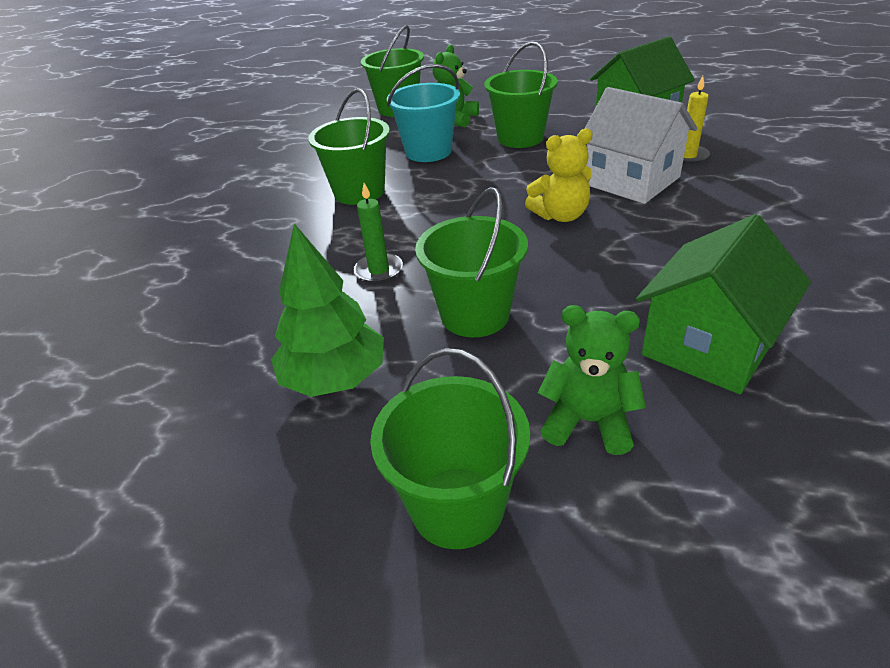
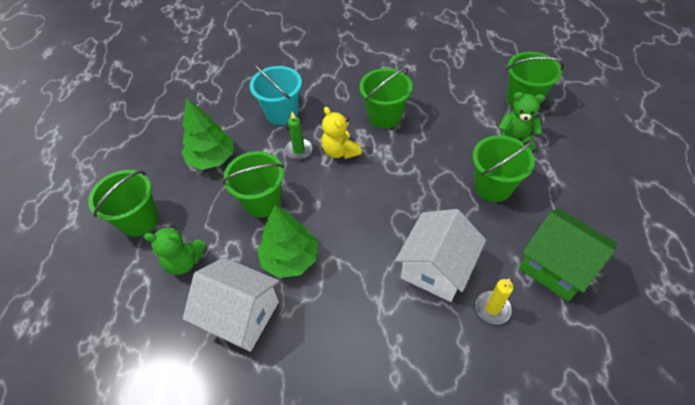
camera: 75 degrees right, 15 degrees up
turquoise bucket [387,64,460,162] -> turquoise bucket moved to [250,64,302,125]
yellow teddy bear [525,129,593,222] -> yellow teddy bear moved to [321,107,362,159]
green teddy bear [538,305,646,455] -> green teddy bear turned 90 degrees clockwise [144,225,206,275]
green house [636,214,811,394] -> white house [183,257,279,352]
none -> green tree [257,205,318,278]

